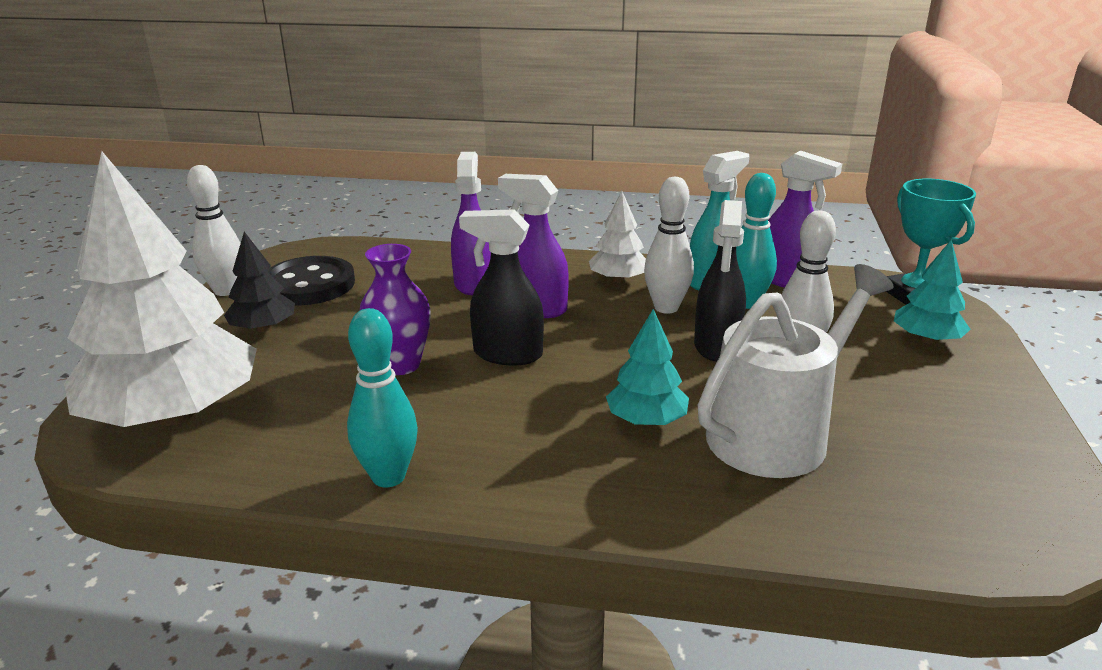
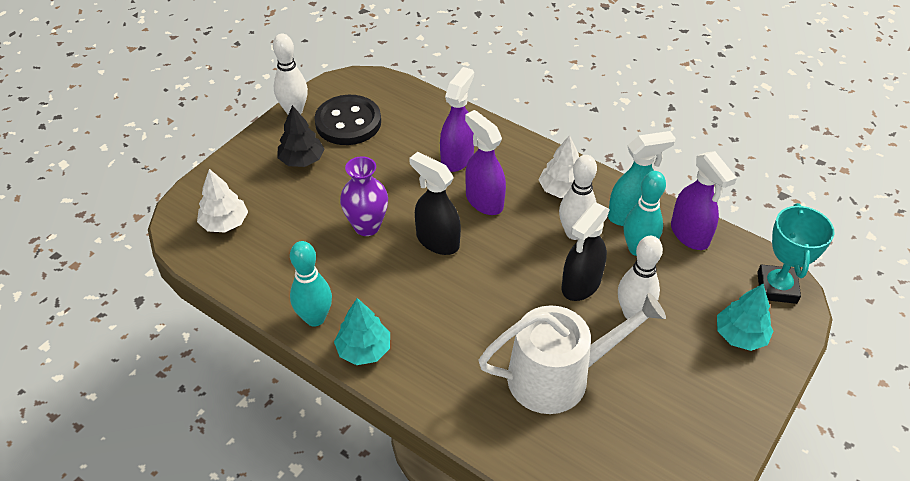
camera: 25 degrees right, 20 degrees up
white tree [64,151,257,427] -> white tree [197,169,248,232], size x0.46
turquoise tree [606,309,689,426] -> turquoise tree moved to [334,298,390,365]

